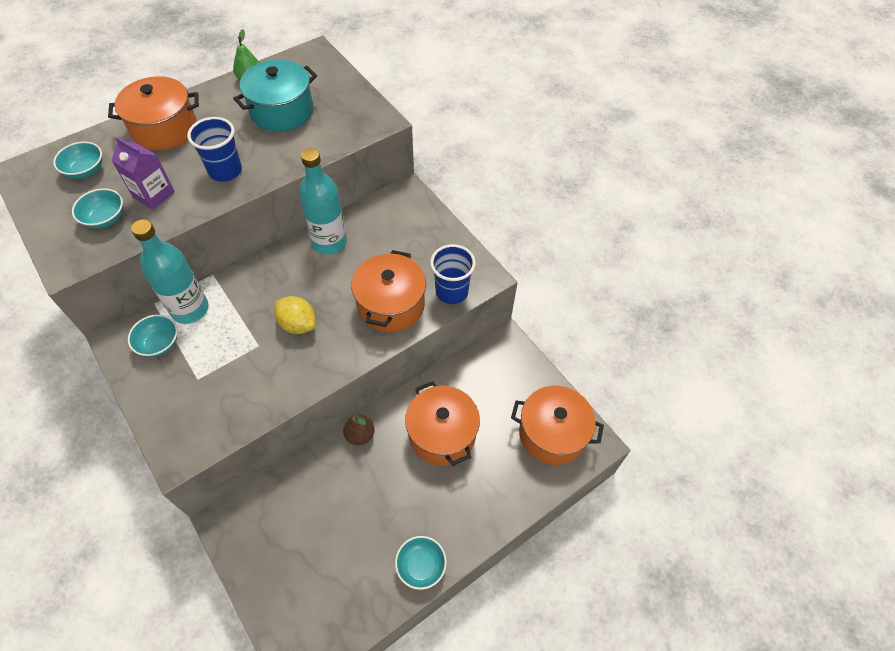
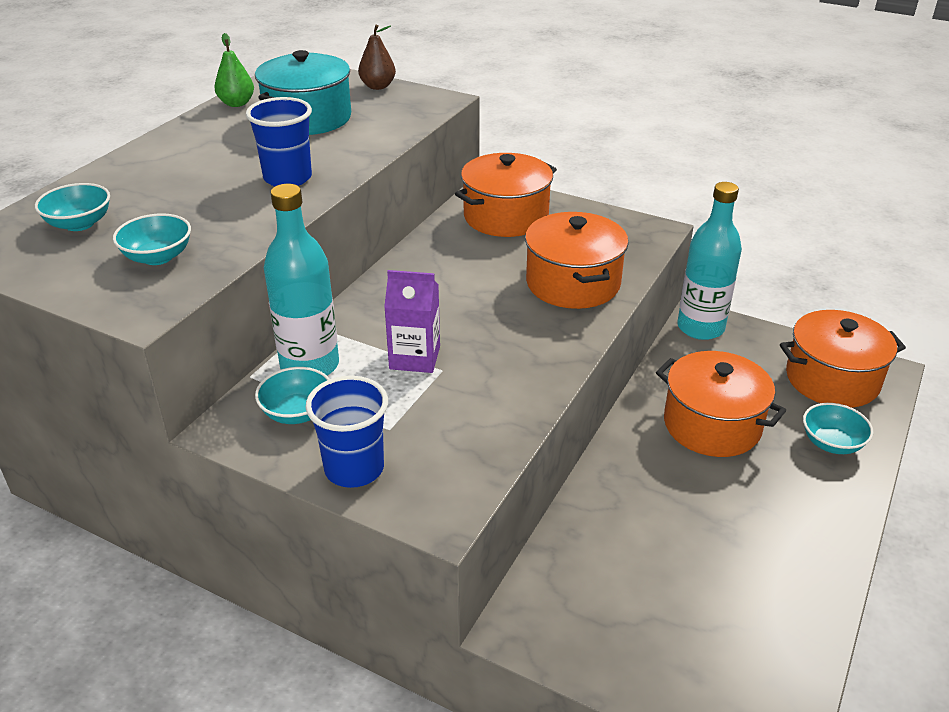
camera: 25 degrees left, 20 degrees down
orange pot [108,76,199,151] -> orange pot moved to [455,153,557,237]
purple carton [111,137,175,210] -> purple carton moved to [384,270,440,373]
yellow lemon [274,296,316,334] -> none
turquoise bottle [299,148,347,255] -> turquoise bottle moved to [678,182,742,340]
brown pear [343,414,375,446] -> brown pear moved to [358,25,396,90]
turquoise bowl [395,536,447,590] -> turquoise bowl moved to [803,403,873,454]
blue cup [430,244,476,304] -> blue cup moved to [306,376,388,488]

